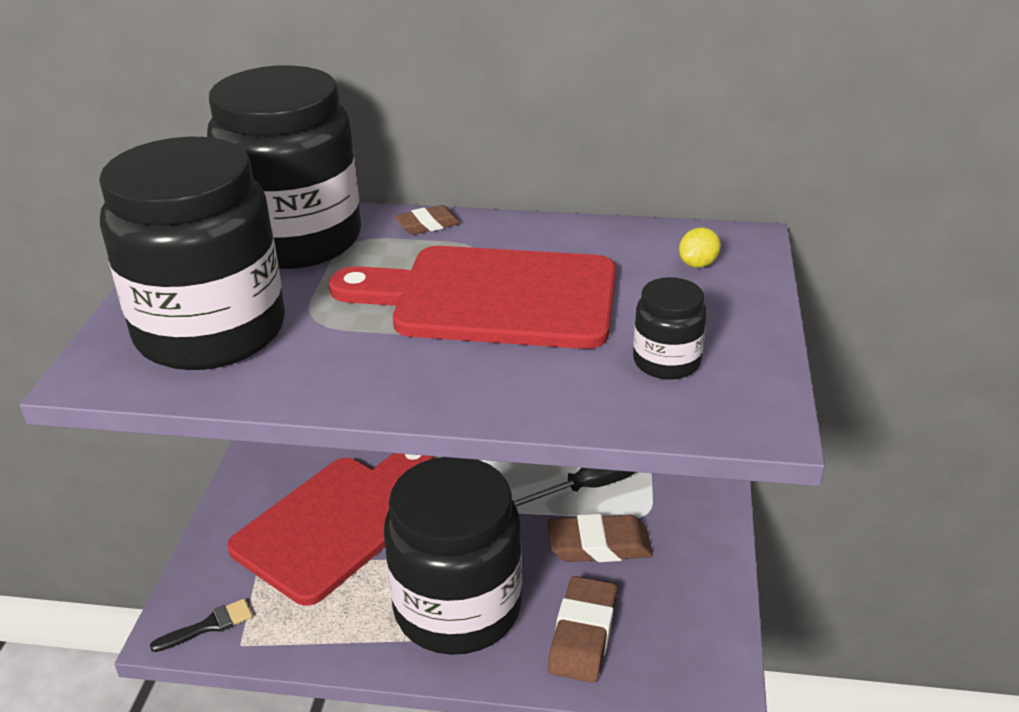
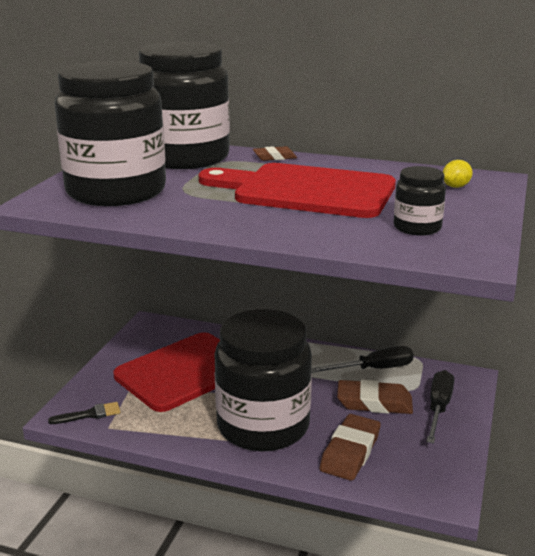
camera: 10 degrees right, 10 degrees down
none -> black screwdriver [426,370,454,444]

